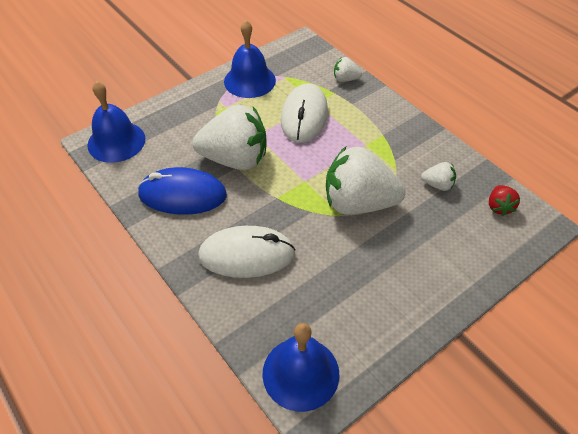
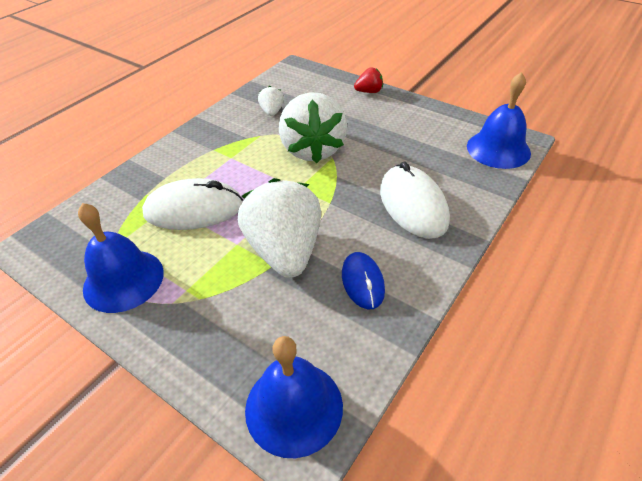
camera: 105 degrees left, 5 degrees down
blue mouse [137,167,227,215] -> blue mouse [342,252,385,309], size x0.60
white strawberry [334,57,362,82] -> none
red strawberry [489,185,520,216] -> red strawberry moved to [354,68,383,93]

